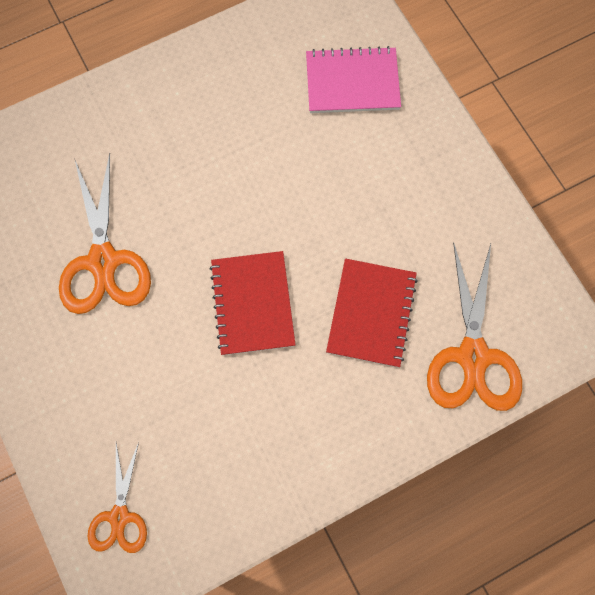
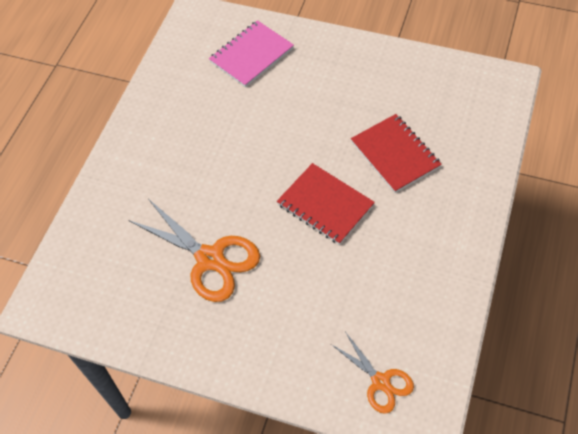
camera: 40 degrees left, 15 degrees down
orange scissors [427,242,522,411] -> none

